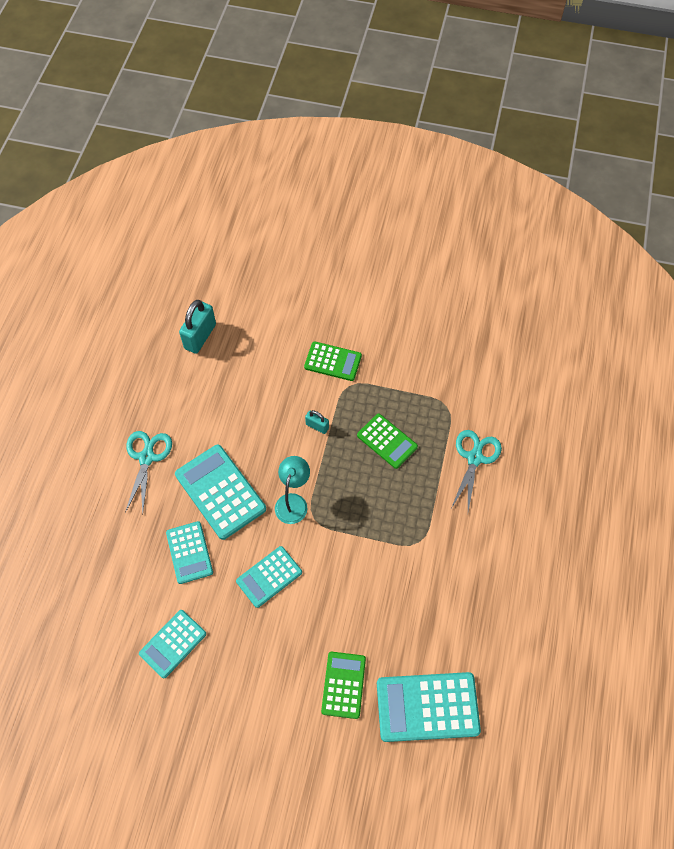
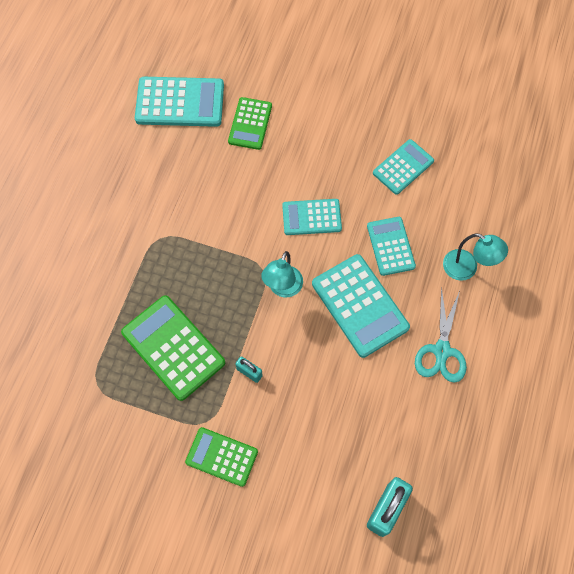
camera: 175 degrees left, 5 degrees up
turquoise calculator [236,546,302,608] -> turquoise calculator turned 150 degrees counterclockwise [282,199,342,235]
green calculator [357,414,418,469] -> green calculator [121,295,225,401], size x1.58
turquoise scissors [452,430,502,511] -> none
none -> turquoise lamp [443,233,508,281]

